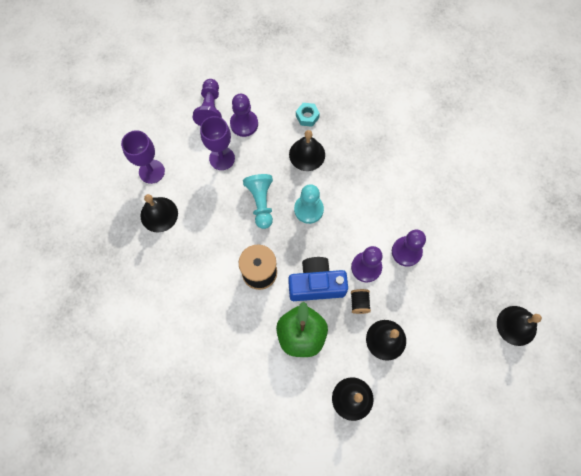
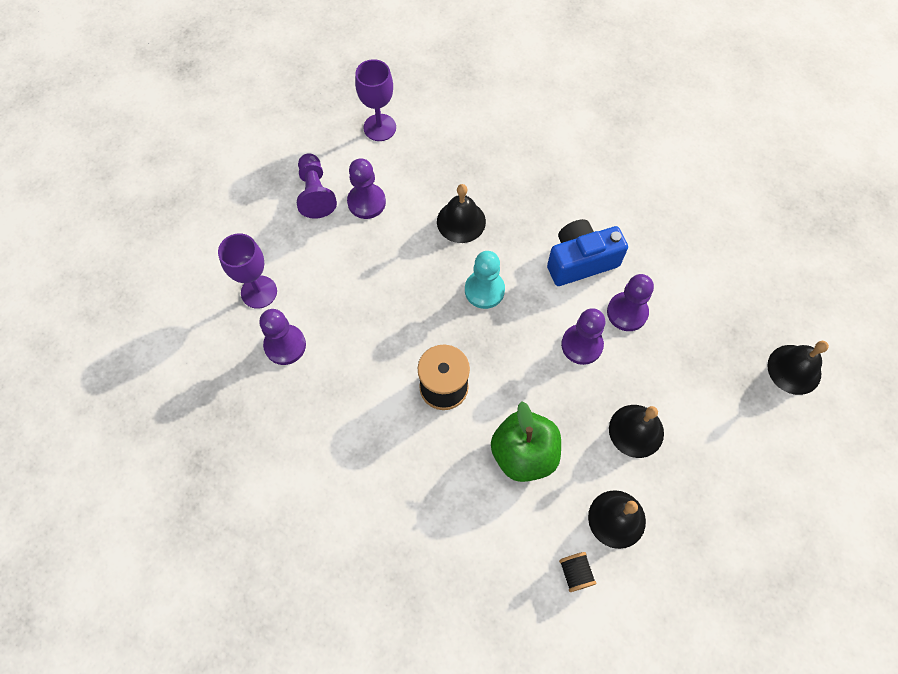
camera: 15 degrees left, 5 degrees down
black bell [140,194,178,232] -> purple pawn [259,309,306,365]
purple goblet [200,116,235,170] -> purple goblet moved to [355,59,396,141]
turquoise pawn [243,174,273,229] -> none
blue camera [289,257,348,301] -> blue camera moved to [547,219,628,286]
turquoise nut [296,103,320,127] -> none
black spool [351,289,371,314] -> black spool moved to [559,552,597,592]

